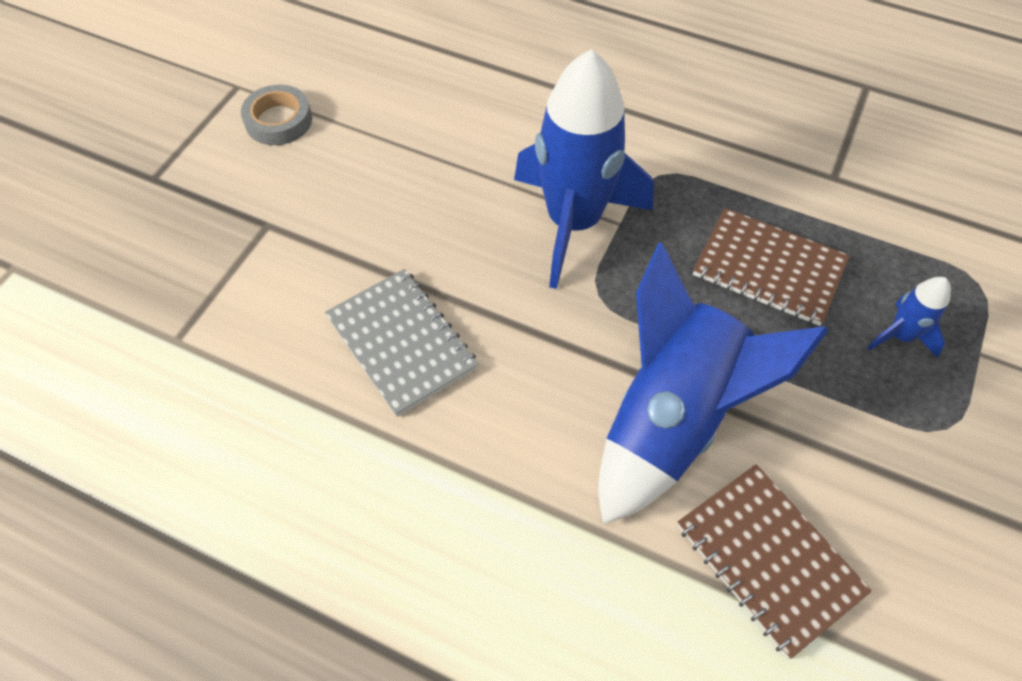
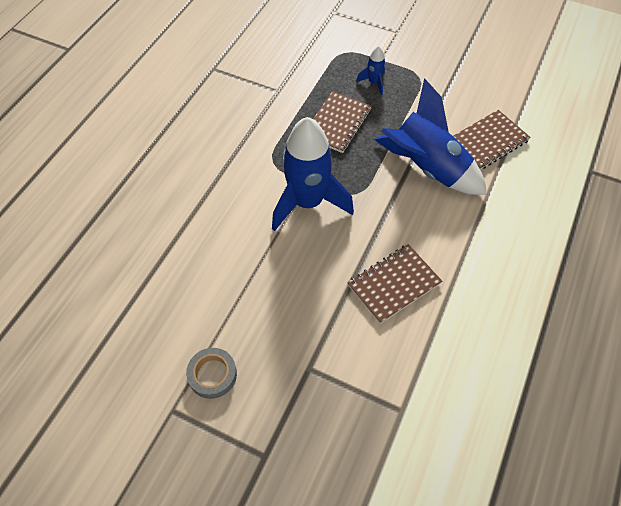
camera: 90 degrees left, 0 degrees up
grey notebook [325,269,479,417] -> brown notebook [347,244,442,324]

